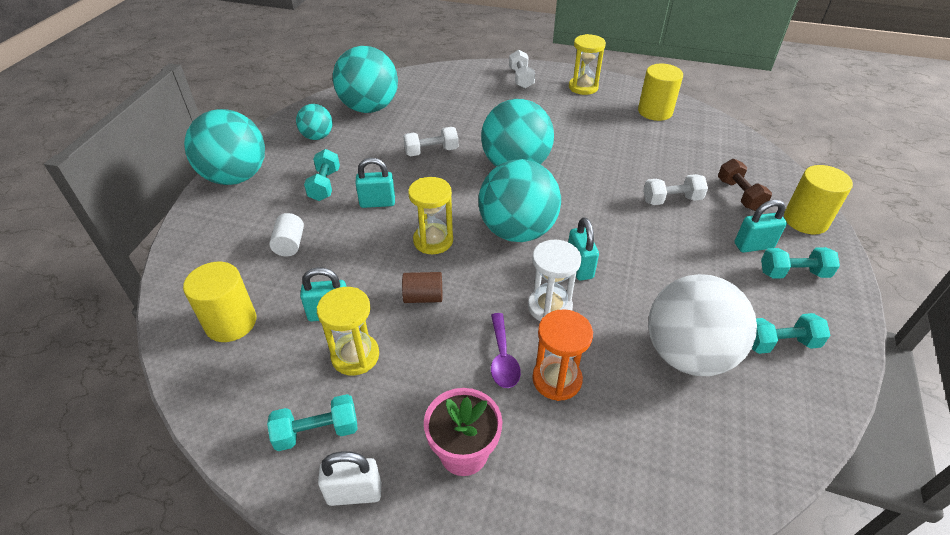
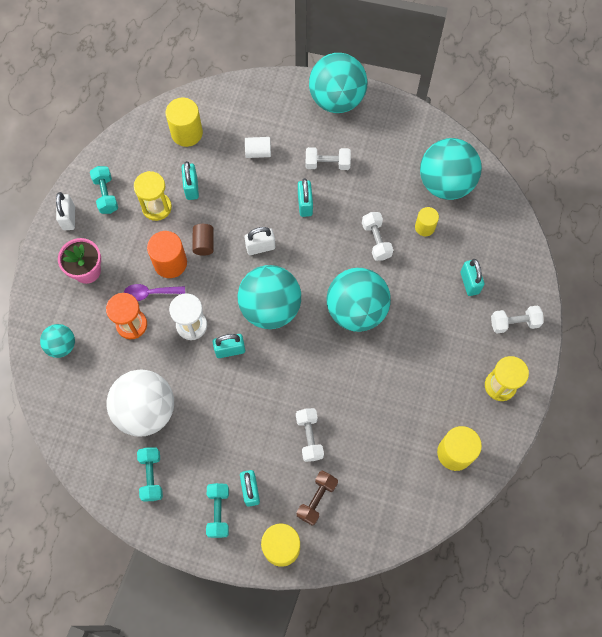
camera: 90 degrees right, 25 degrees up
turquoise ball [296,104,333,140] -> turquoise ball moved to [40,324,75,358]
turquoise dumbbell [304,149,340,201] -> white dumbbell [306,147,351,170]
yellow hourglass [408,177,453,254] -> white padlock [244,227,275,255]
brown dumbbell [718,159,772,211] -> brown dumbbell turned 45 degrees counterclockwise [297,471,338,526]
none -> orange cylinder [147,231,187,278]
none -> yellow cylinder [415,207,439,236]
none -> turquoise padlock [460,259,485,296]

